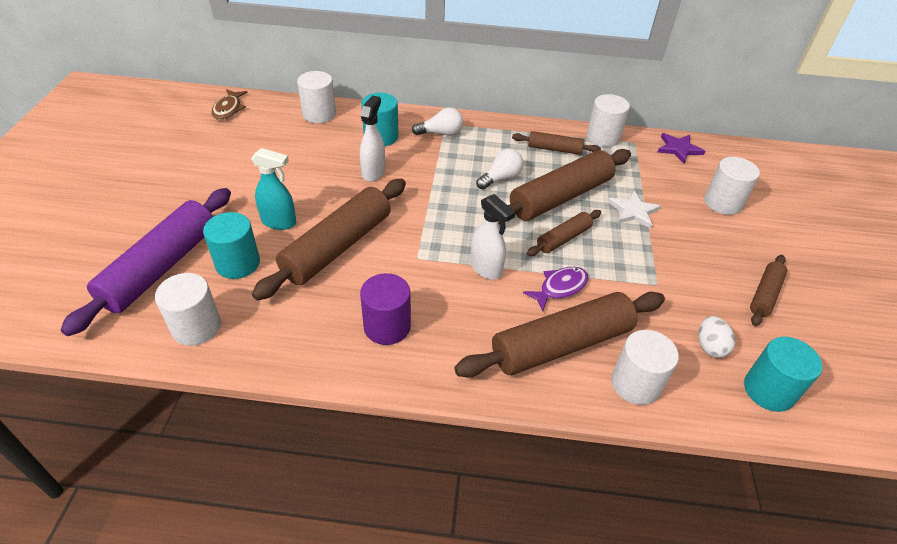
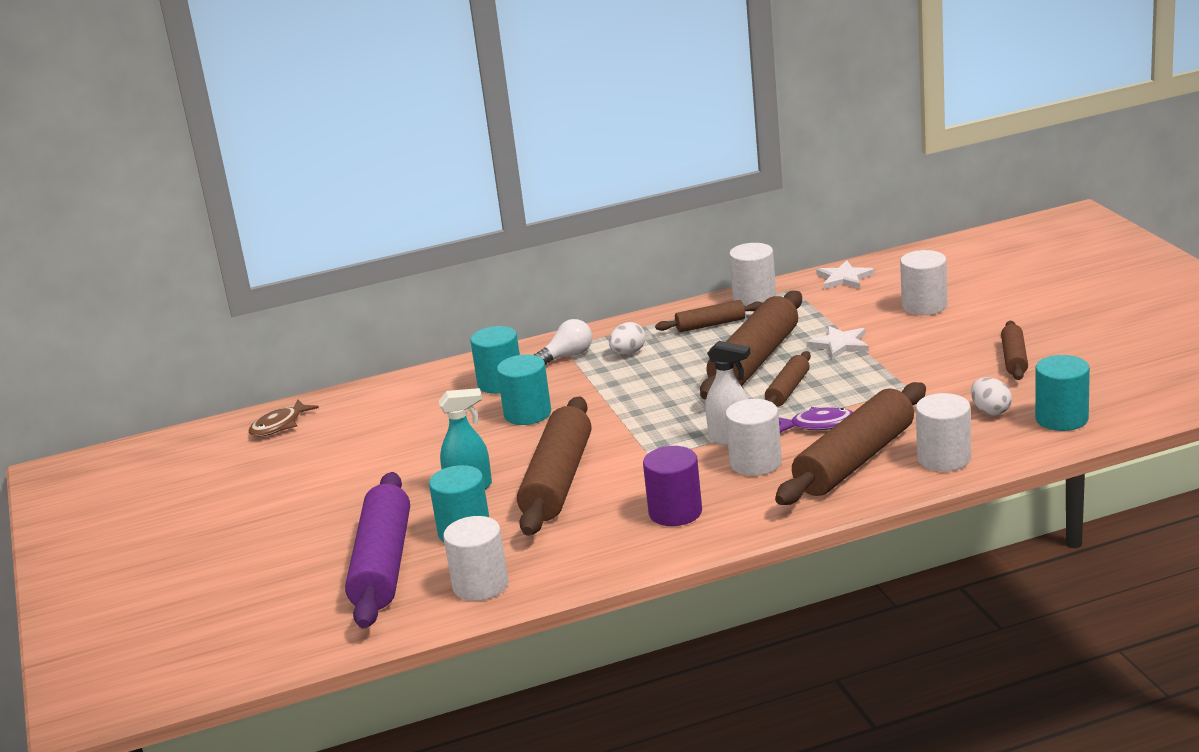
camera: 20 degrees left, 20 degrees down
brown fish [211,89,248,120] -> brown fish turned 60 degrees clockwise [249,399,319,437]
white cylinder [297,71,336,123] -> white cylinder moved to [725,399,782,476]
white spray bottle [360,95,385,182] -> turquoise cylinder [497,354,551,425]
white light bulb [476,149,524,190] -> none
purple fish [523,267,588,311] -> purple fish turned 60 degrees clockwise [779,407,853,433]
purple star [658,133,705,163] -> white star [816,261,875,289]
none -> white egg [609,322,646,355]

